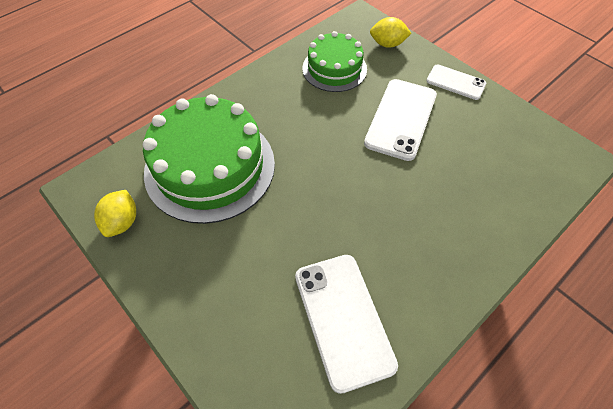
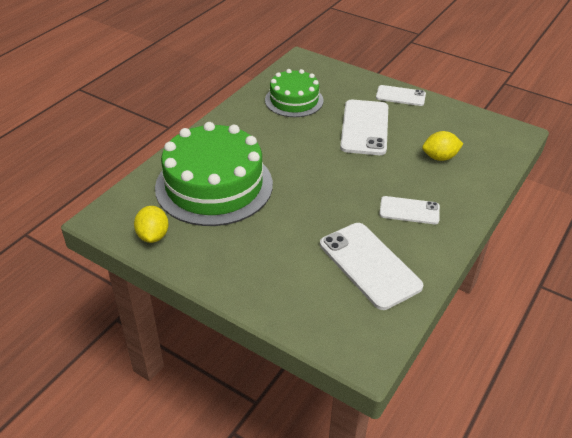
camera: 15 degrees left, 15 degrees down
yellow lemon [370,17,412,48] -> yellow lemon moved to [422,131,463,161]
none -> white phone [379,196,440,224]

